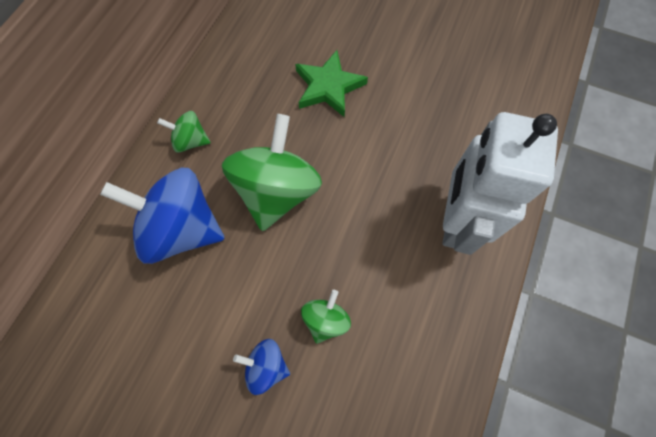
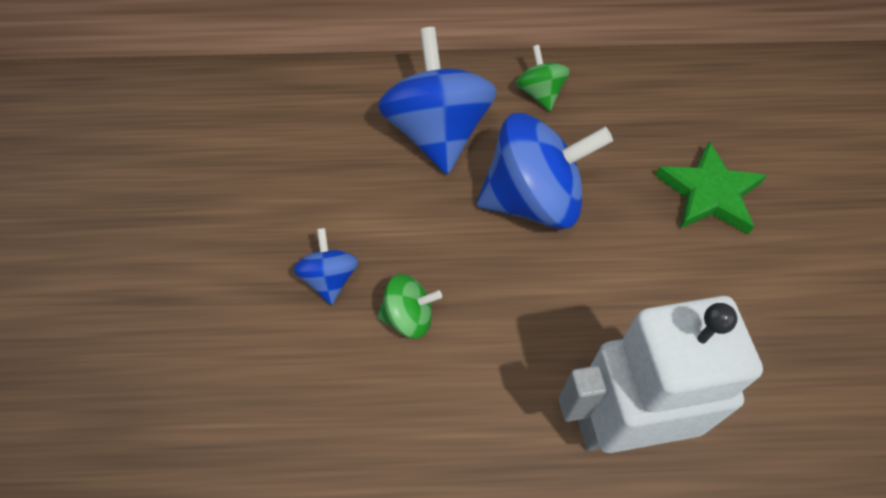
camera: 65 degrees right, 10 degrees down
green spinning top [222,114,322,231] -> blue spinning top [477,113,613,229]

